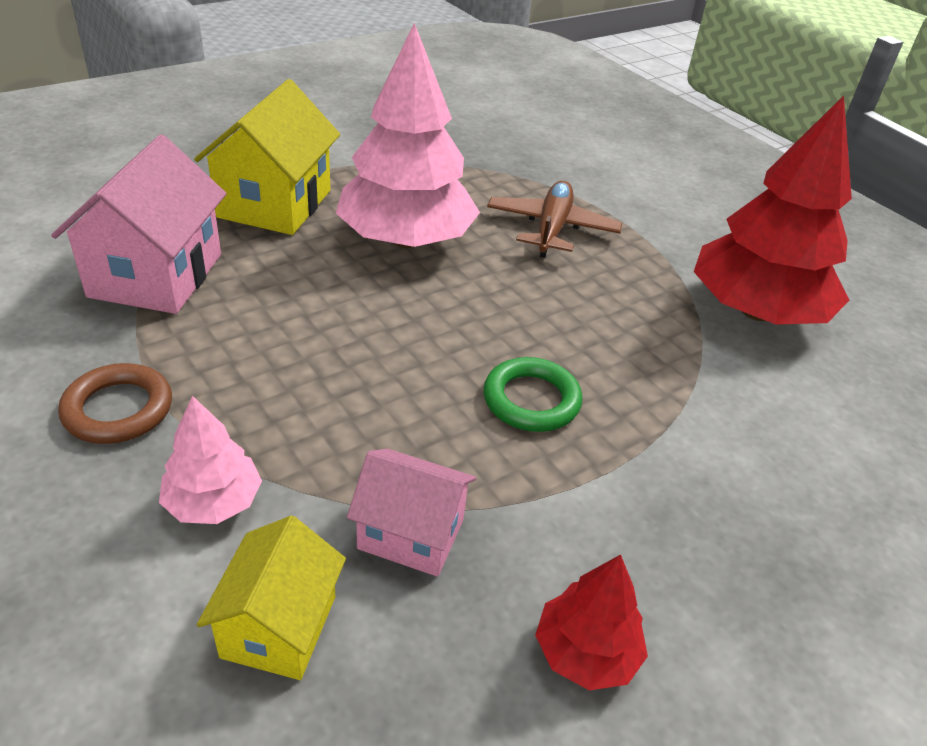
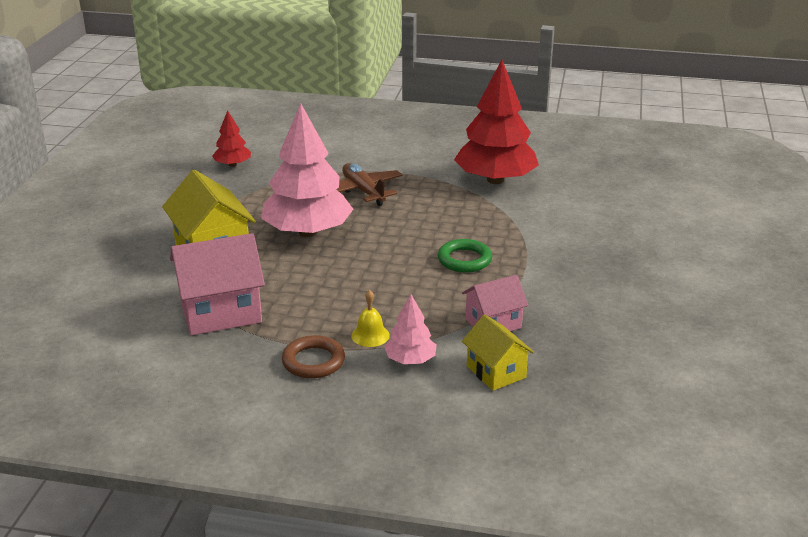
camera: 40 degrees left, 10 degrees down
pink house [51,134,227,314] -> pink house turned 75 degrees counterclockwise [170,233,265,335]
red tree [535,554,648,690] -> red tree moved to [212,110,251,167]
none -> yellow bell [351,290,390,347]

